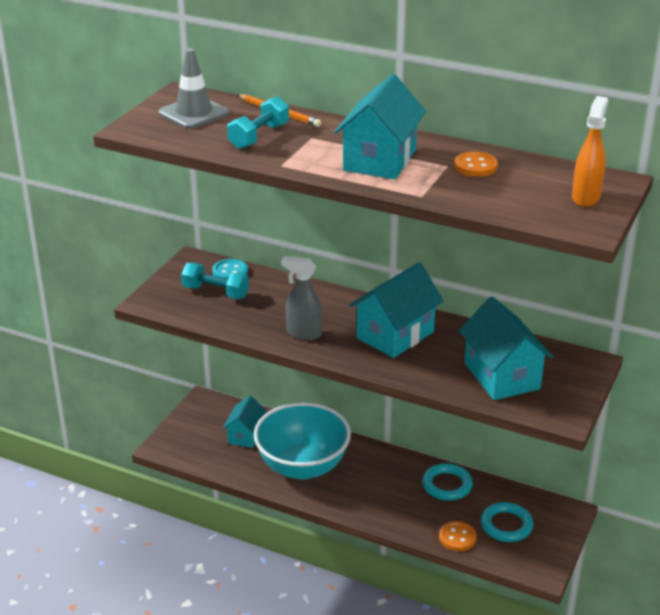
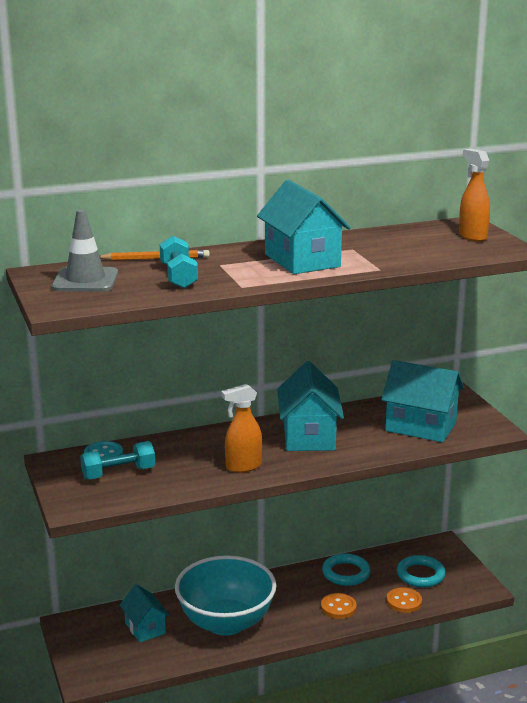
camera: 45 degrees left, 10 degrees down
grey spray bottle [281,256,322,340] -> orange spray bottle [221,384,262,473]
orange button [454,152,498,177] -> orange button moved to [321,593,357,619]

